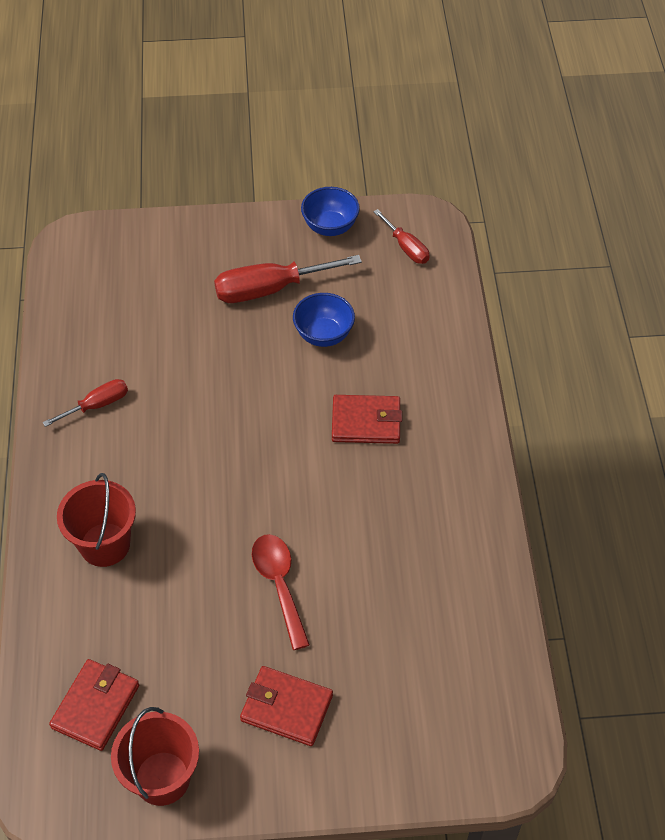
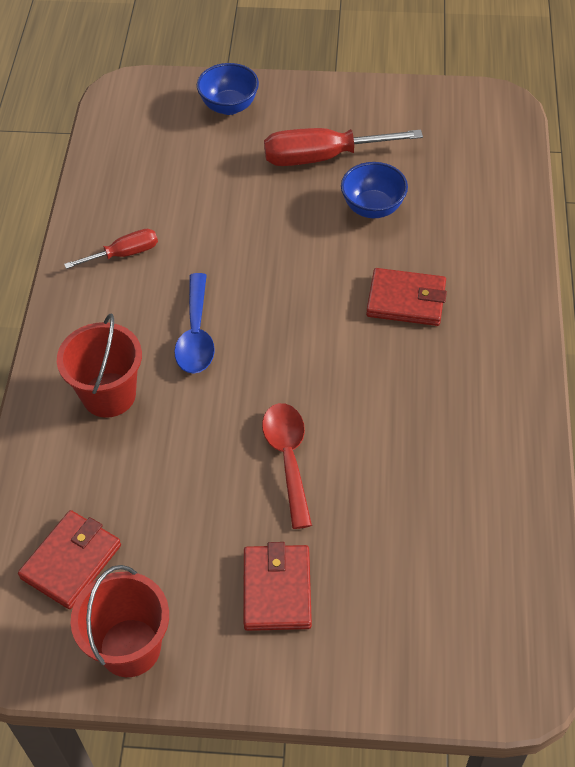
camera: 10 degrees right, 0 degrees up
red wallet [240,666,333,746] -> red wallet turned 60 degrees clockwise [243,542,312,631]
blue bowl [301,187,360,236] -> blue bowl moved to [197,63,259,115]
red screwdriver [373,209,430,264] -> none
none -> blue spoon [174,273,215,374]

